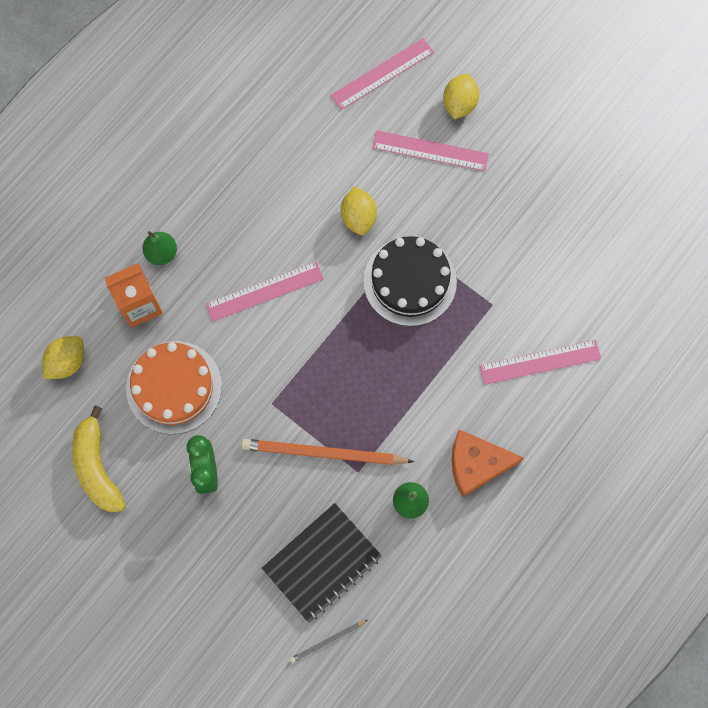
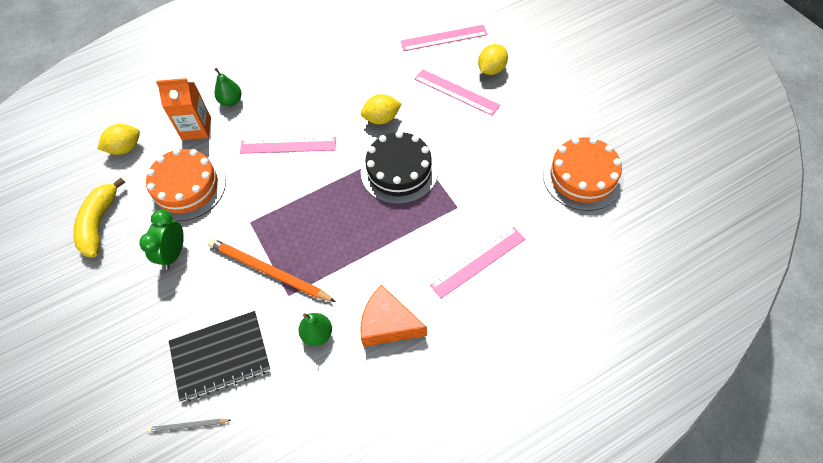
camera: 25 degrees right, 15 degrees down
yellow lemon [340,186,377,235] -> yellow lemon turned 60 degrees clockwise [361,94,402,124]
pink ruler [479,340,601,385] -> pink ruler turned 45 degrees counterclockwise [430,227,525,299]
none -> orange cake [543,137,624,211]

